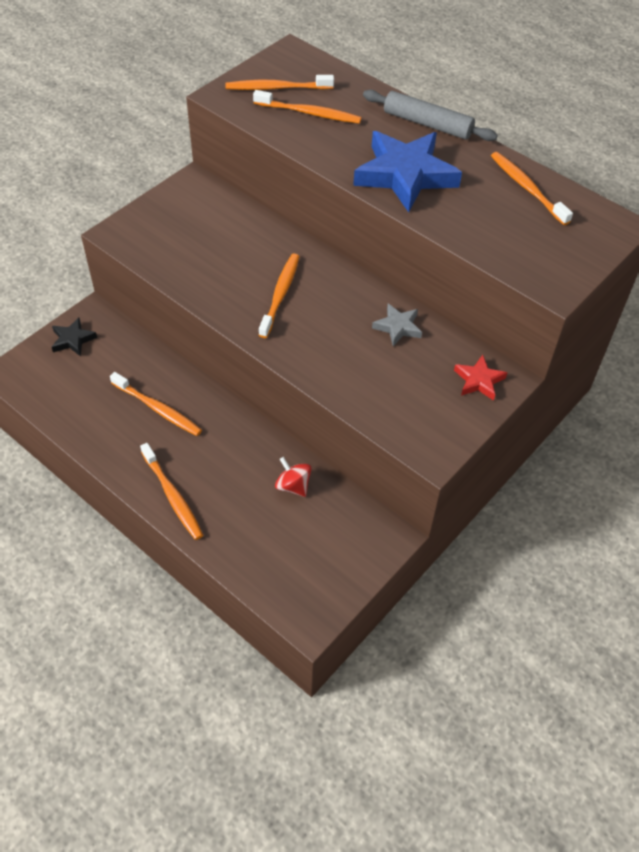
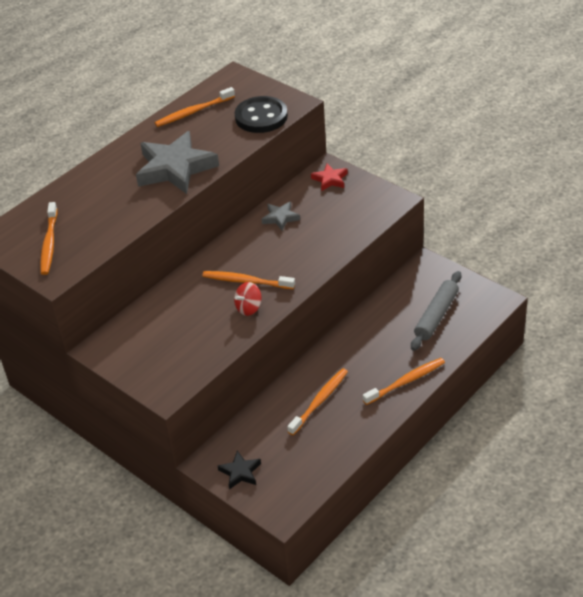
camera: 85 degrees left, 10 degrees down
orange toothbrush [253,90,362,124] -> none
red spinning top [275,457,312,497] -> red spinning top moved to [234,282,261,316]
blue star [353,131,462,213] -> grey star [136,131,219,194]
grey rolling pin [363,90,498,141] -> grey rolling pin moved to [411,271,461,351]
none -> black button [235,96,288,133]

